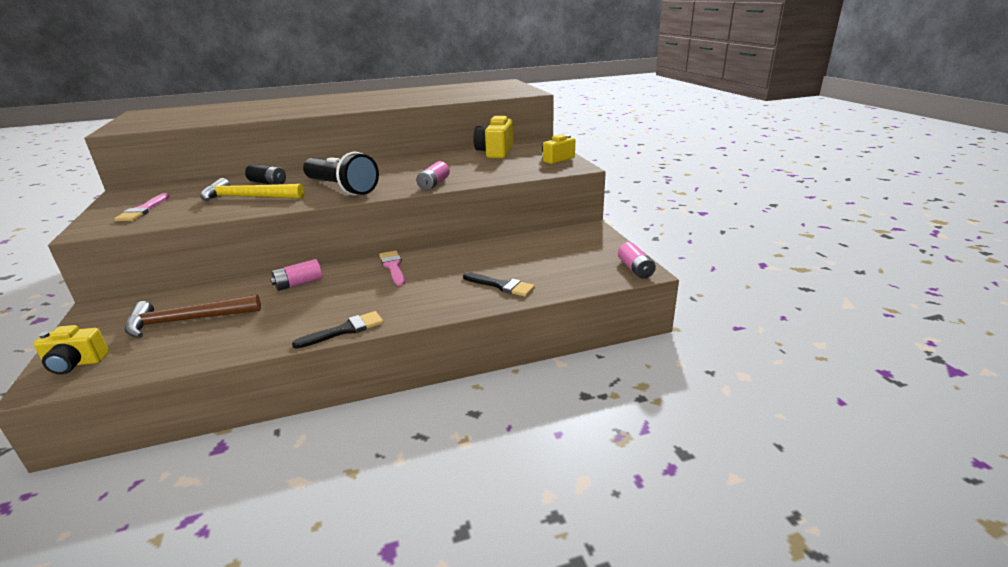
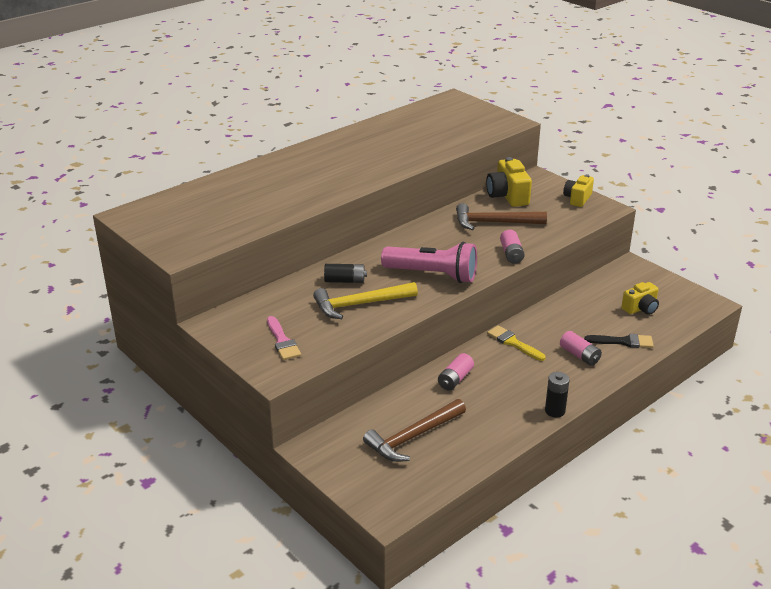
camera: 25 degrees left, 5 degrees up
yellow camera [33,325,109,374] -> yellow camera moved to [621,282,659,315]
black brush [292,311,383,349] -> black battery [545,372,570,418]
black flashlight [303,152,379,196] -> pink flashlight [381,242,477,283]
pink brush [379,250,405,286] -> yellow brush [487,325,546,361]
pink battery [618,242,656,279] -> pink battery moved to [560,331,602,366]
none -> brown hammer [456,203,547,230]

